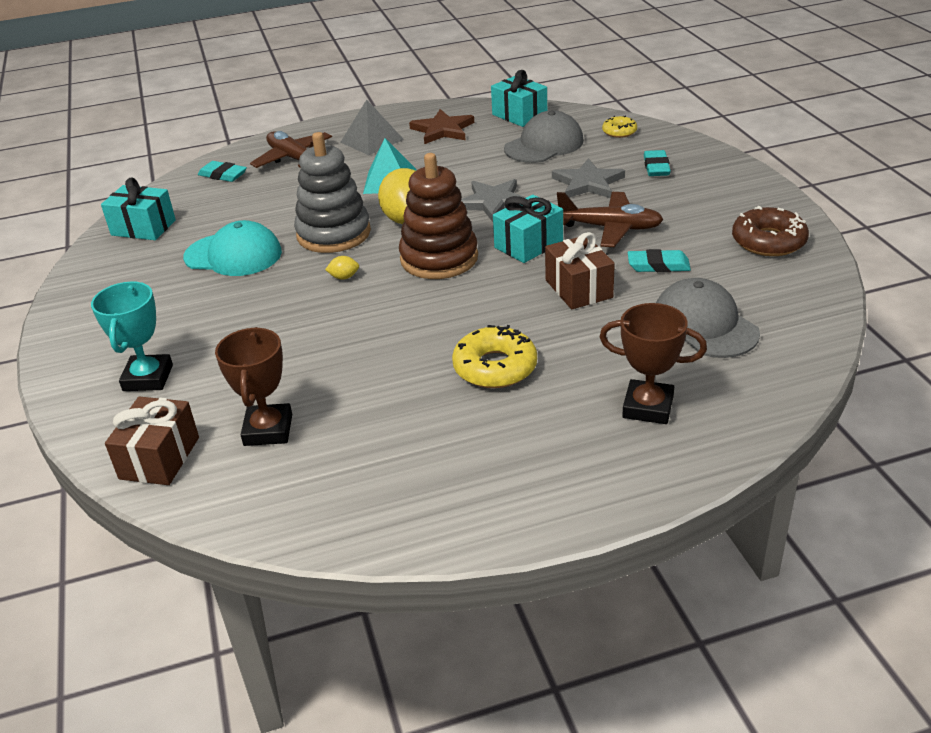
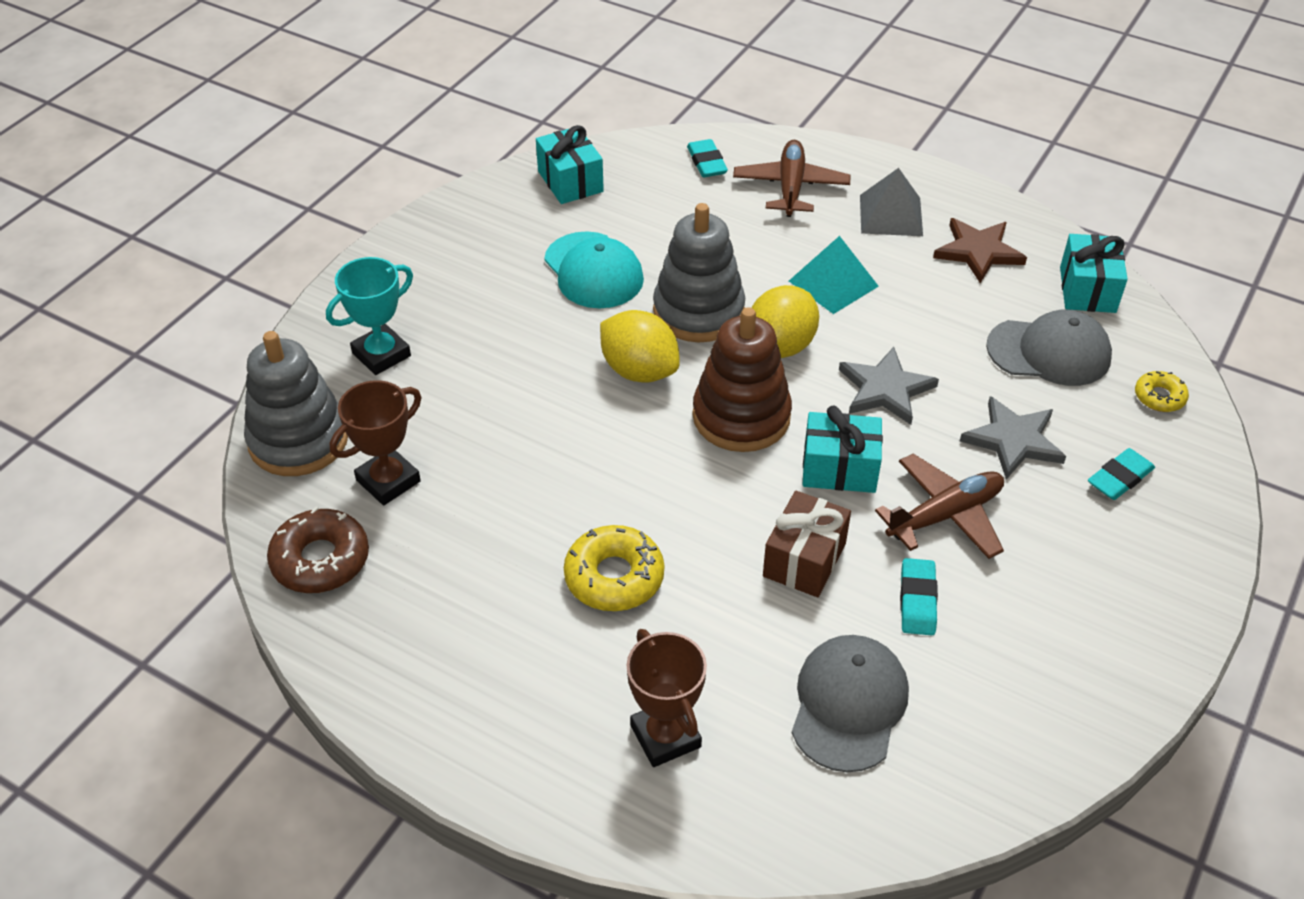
camera: 45 degrees right, 10 degrees up
brown gift [105,397,199,485] -> grey stacking toy [244,331,348,476]
yellow lemon [325,256,359,280] -> yellow lemon [600,310,680,383], size x2.45
brown plane [557,192,664,247] -> brown plane turned 90 degrees counterclockwise [875,454,1004,559]
turquoise eraser [628,249,691,272] -> turquoise eraser turned 45 degrees clockwise [900,558,938,635]
brown donut [732,206,809,256] -> brown donut moved to [267,507,369,593]

